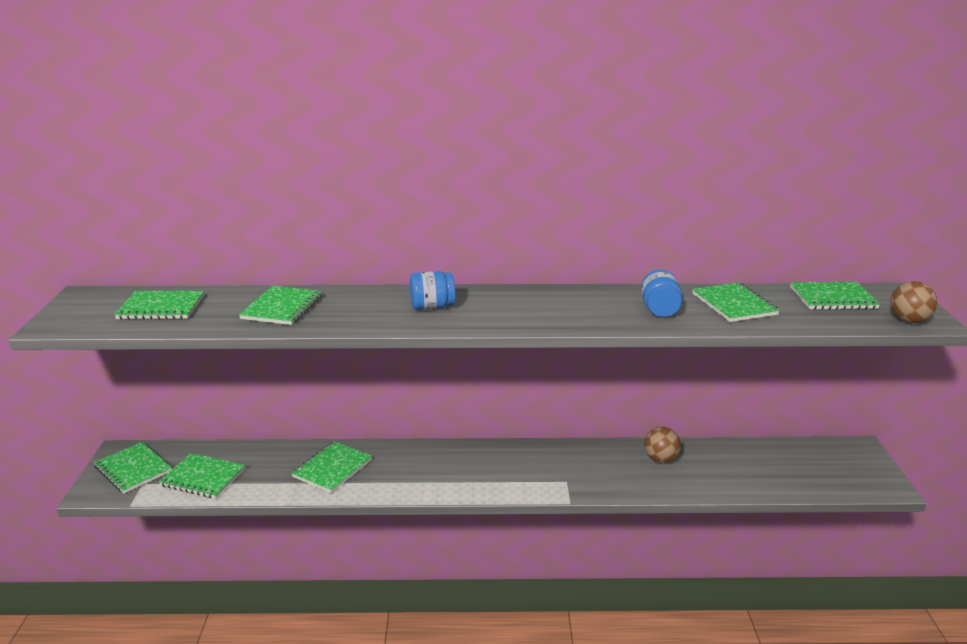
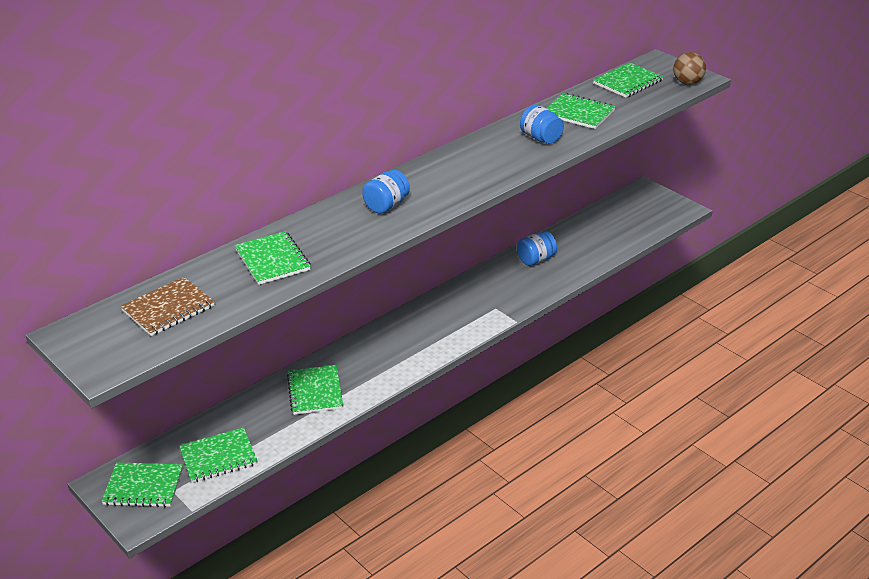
camera: 40 degrees left, 10 degrees up
green notebook [114,291,204,320] -> brown notebook [121,277,215,336]
brown ball [644,427,681,463] -> blue jar [517,231,557,266]

